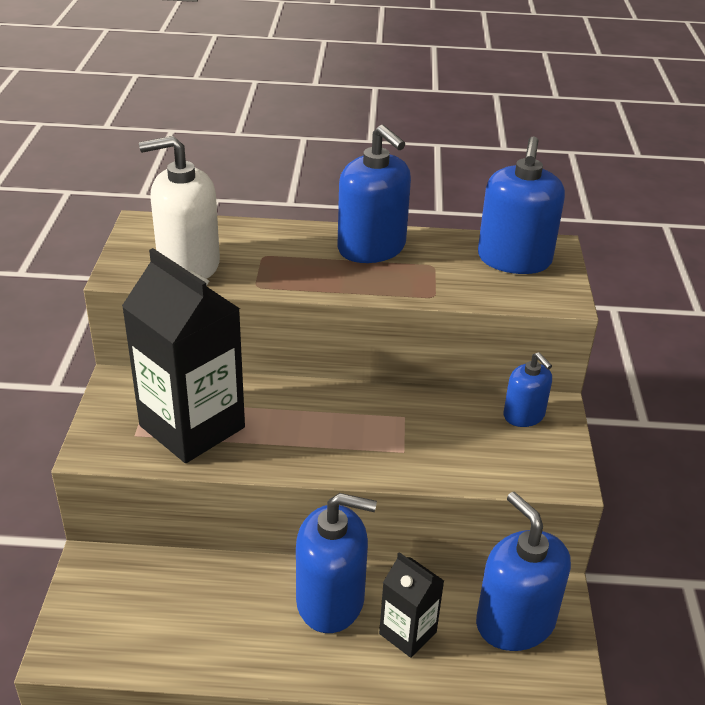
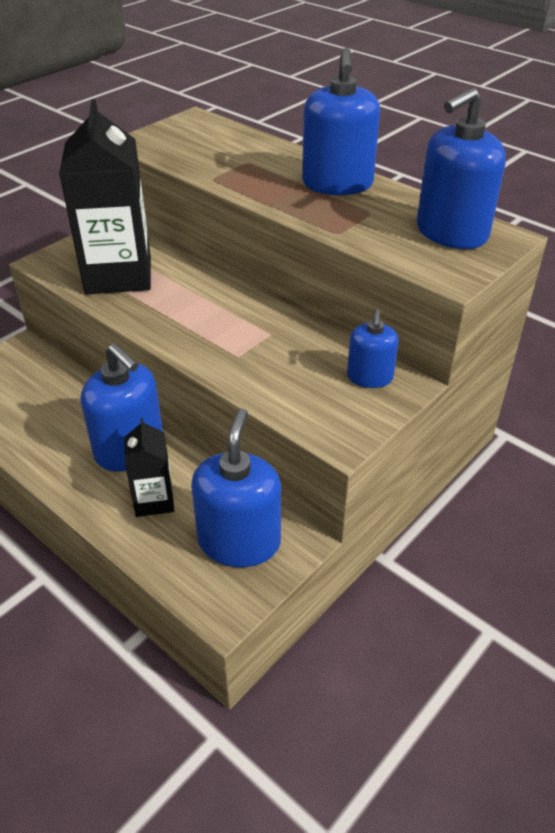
camera: 40 degrees right, 5 degrees up
white soap dispenser [139,136,220,279] -> none

